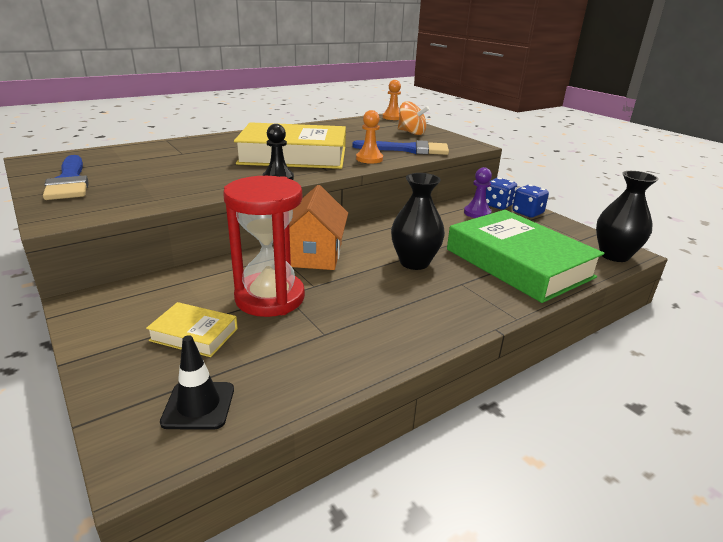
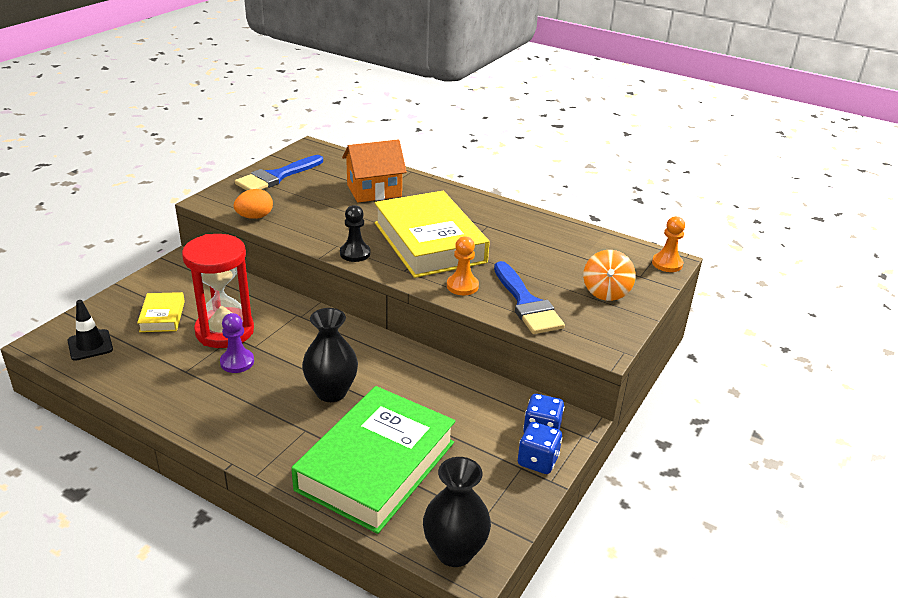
camera: 65 degrees right, 5 degrees up
orange house [289,185,348,270] -> orange house moved to [342,139,407,203]
purple pawn [464,167,492,218] -> purple pawn moved to [220,313,254,373]
none -> orange egg [234,189,273,219]

